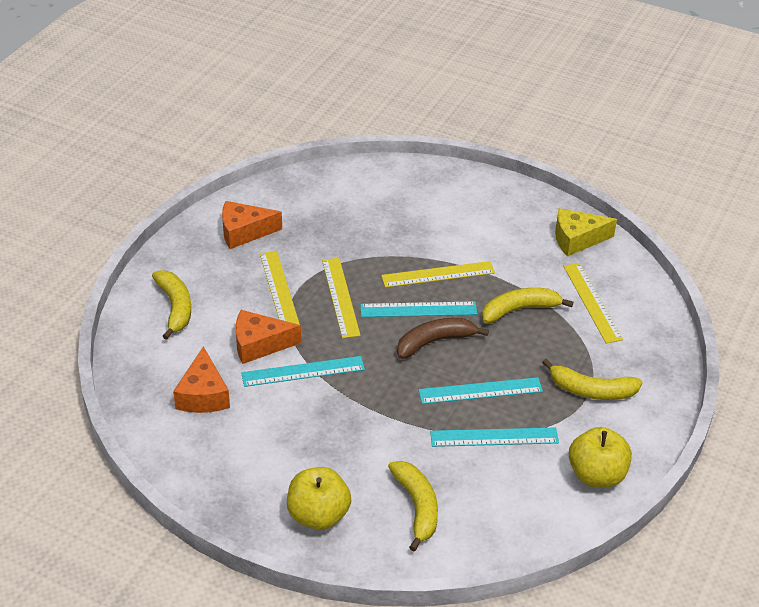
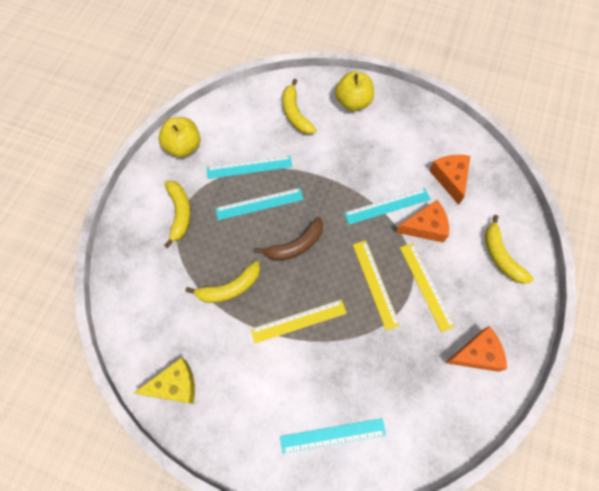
camera: 175 degrees right, 25 degrees up
turquoise ruler [360,301,477,317] -> turquoise ruler moved to [280,418,386,454]
yellow banana [542,359,643,400] -> yellow banana turned 75 degrees clockwise [164,181,191,248]
yellow ruler [563,263,623,343] -> none

